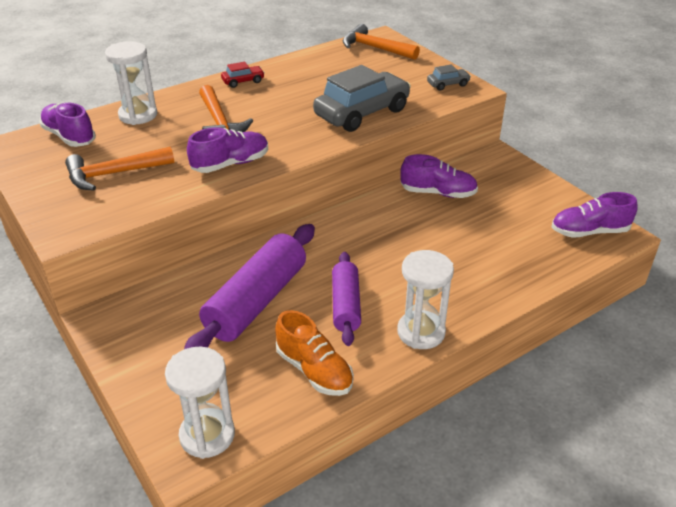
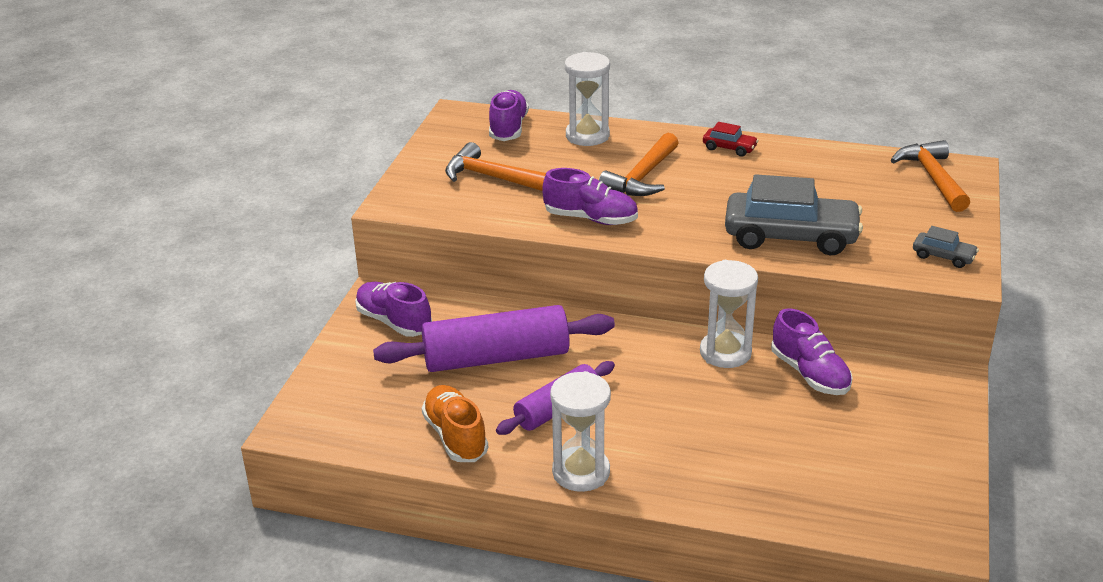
camera: 50 degrees right, 5 degrees down
white hourglass [165,347,235,459] -> white hourglass moved to [700,260,758,368]
orange shoe [275,310,354,396] -> orange shoe turned 150 degrees clockwise [422,385,488,462]
purple shoe [552,192,638,238] -> purple shoe moved to [355,282,432,337]

